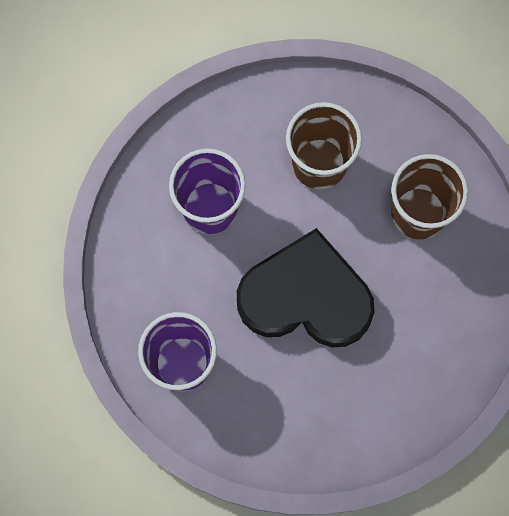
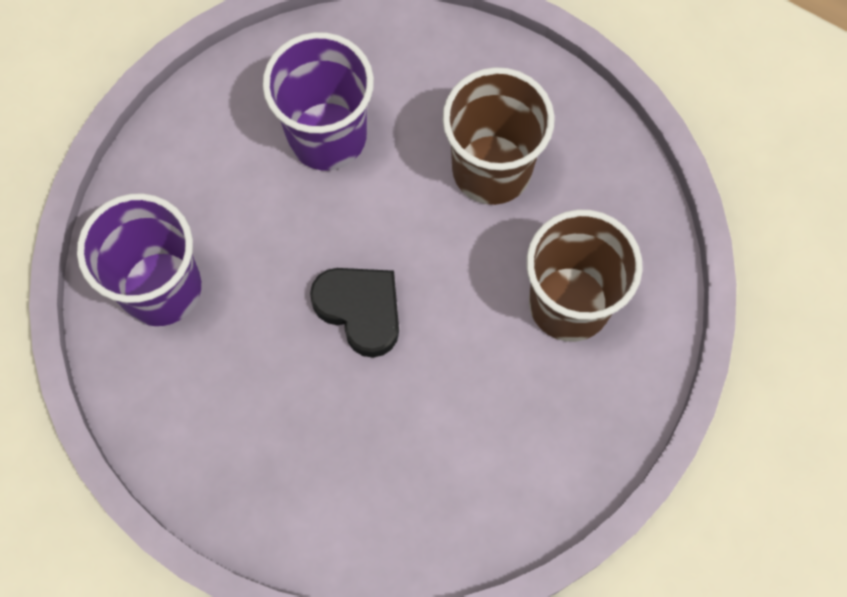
camera: 35 degrees right, 5 degrees down
black heart [237,228,375,347] -> black heart [310,268,399,358], size x0.51

